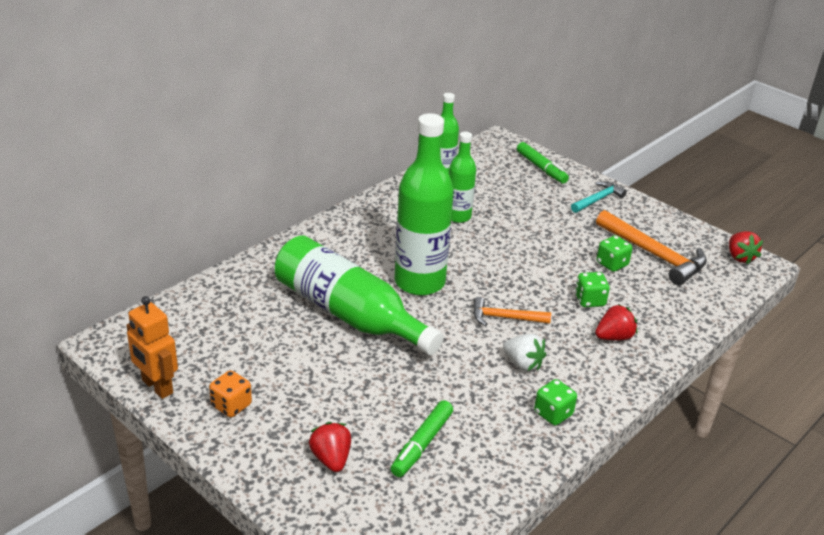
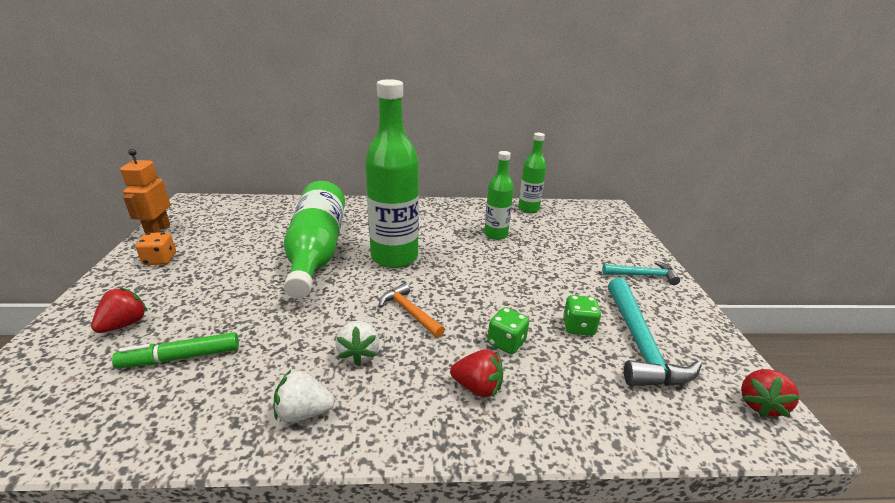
camera: 45 degrees right, 5 degrees down
green marker [517,142,569,184] -> none
green dice [534,379,577,426] -> white strawberry [274,370,335,423]
orange hammer [596,210,707,285] -> turquoise hammer [608,278,702,386]

